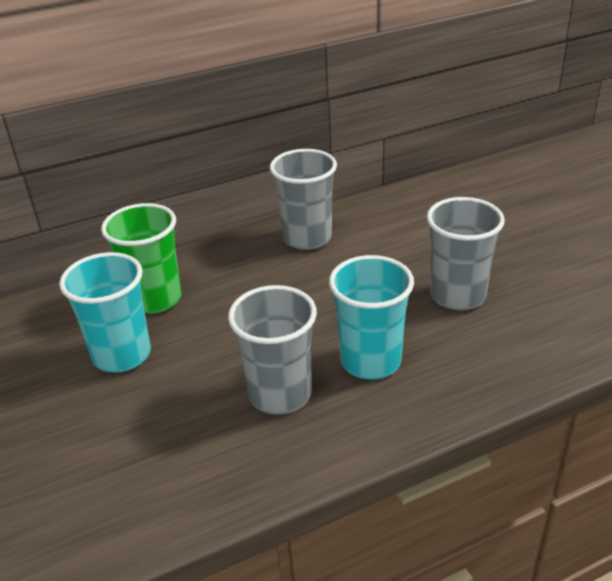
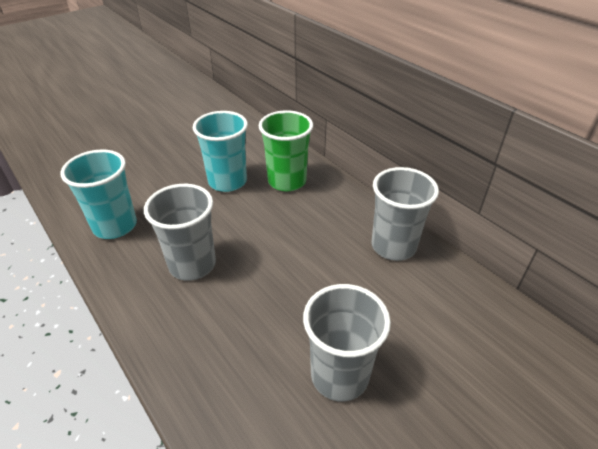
camera: 75 degrees right, 5 degrees up
turquoise cup [329,255,414,379] -> turquoise cup moved to [60,149,137,239]

